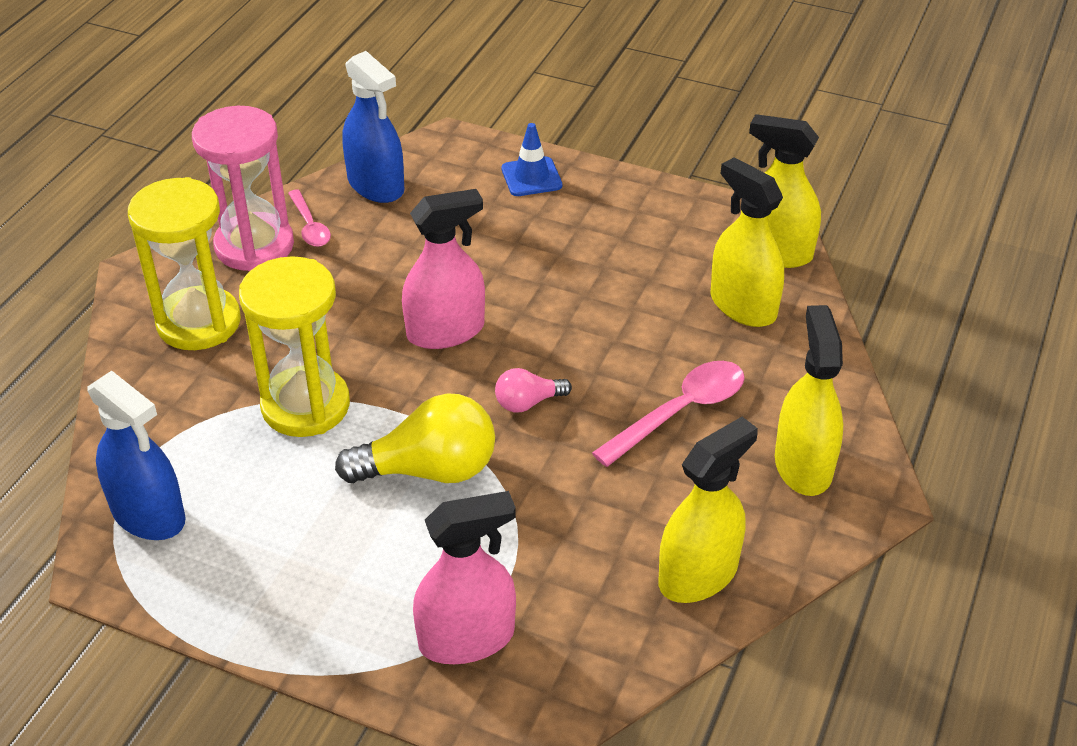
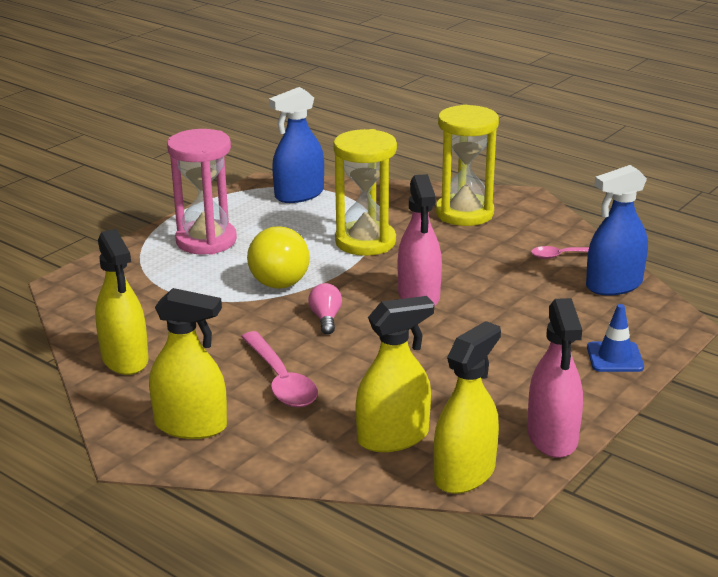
camera: 105 degrees right, 15 degrees down
pink hourglass [192,106,294,271] -> pink hourglass moved to [167,129,237,255]
pink spray bottle [413,491,516,664] -> pink spray bottle moved to [527,298,583,458]

